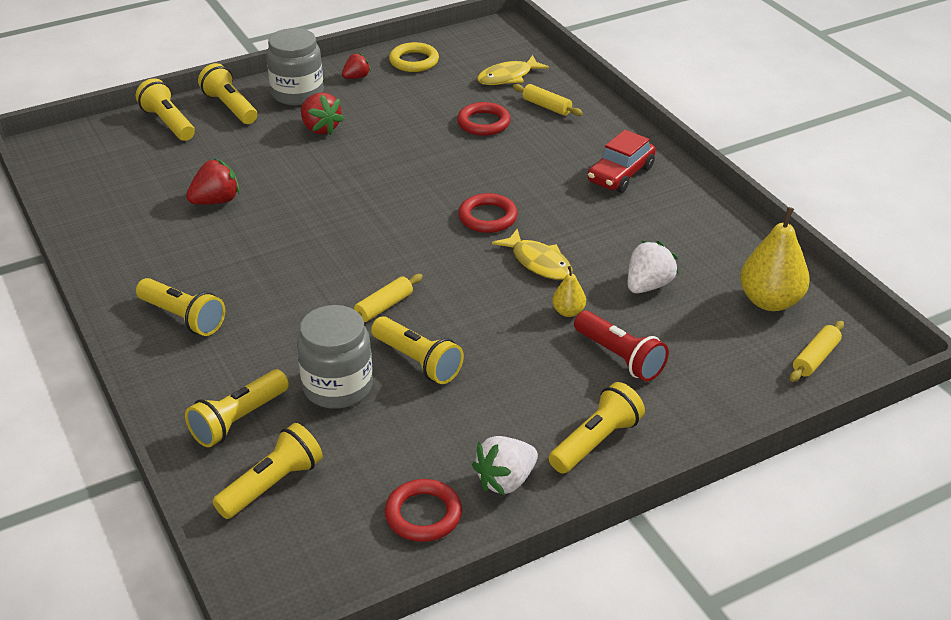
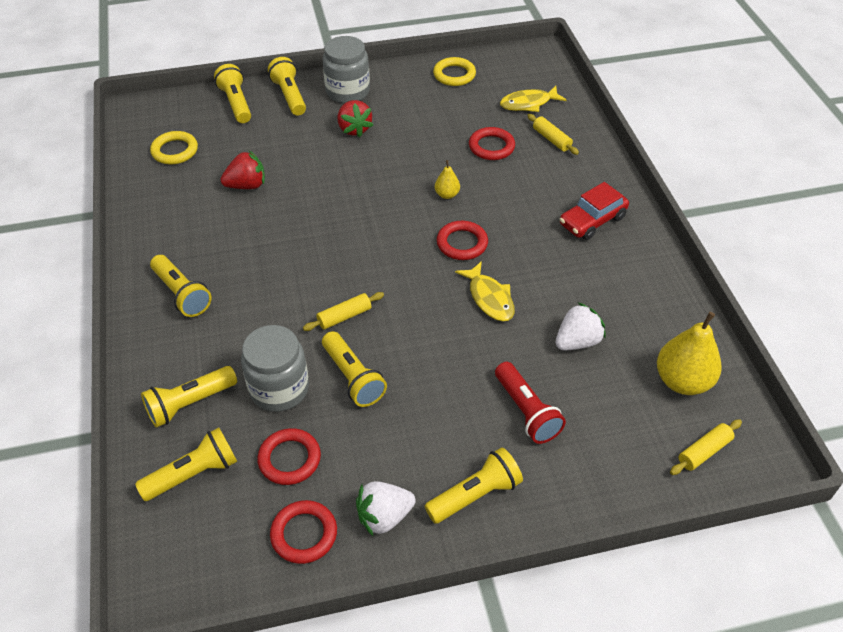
camera: 15 degrees right, 10 degrees up
red strawberry [342,53,371,79] -> none
yellow pear [552,266,586,317] -> yellow pear moved to [435,160,460,199]
none -> yellow ring [150,131,198,164]
none -> red ring [257,428,321,485]

